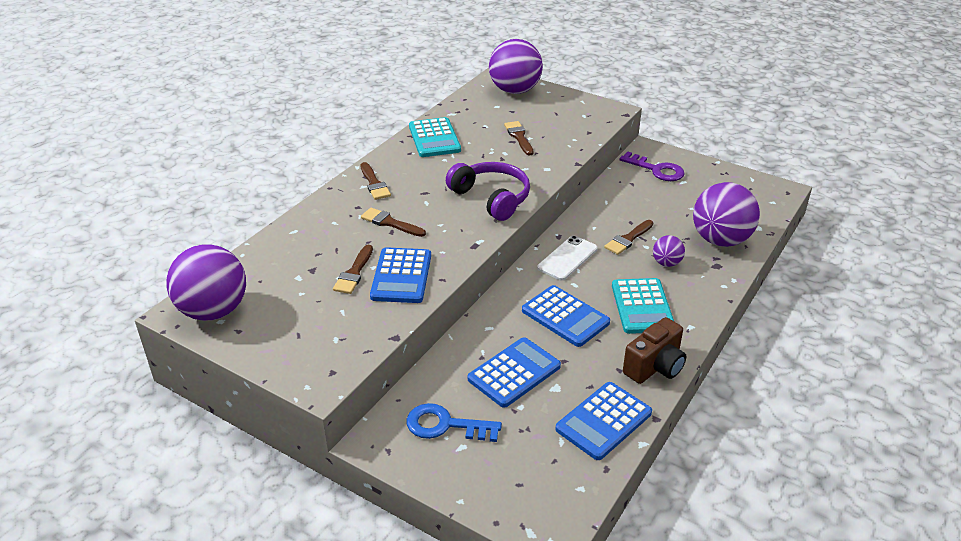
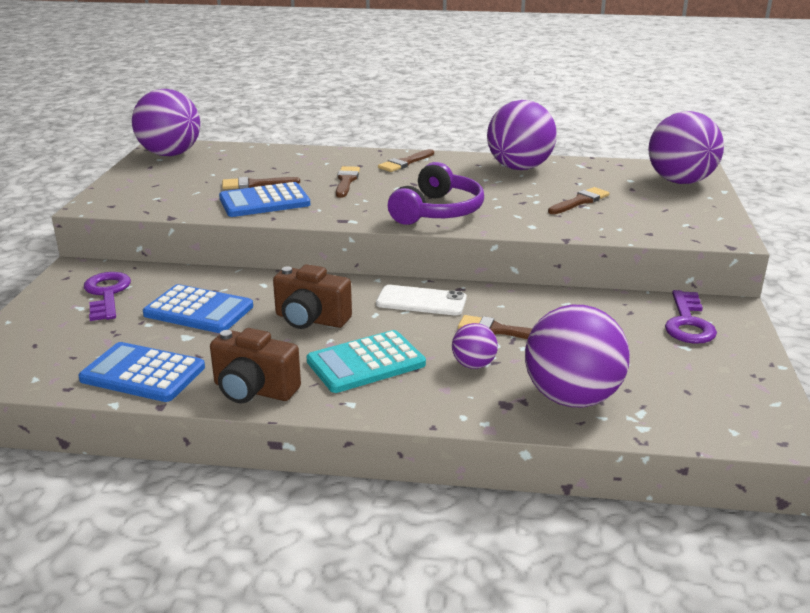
camera: 65 degrees right, 10 degrees down
blue key [407,403,502,442] -> purple key [84,272,131,321]
turquoise calculator [409,117,461,157] -> purple ball [487,100,557,170]
blue calculator [522,285,610,347] -> brown camera [273,264,352,329]

